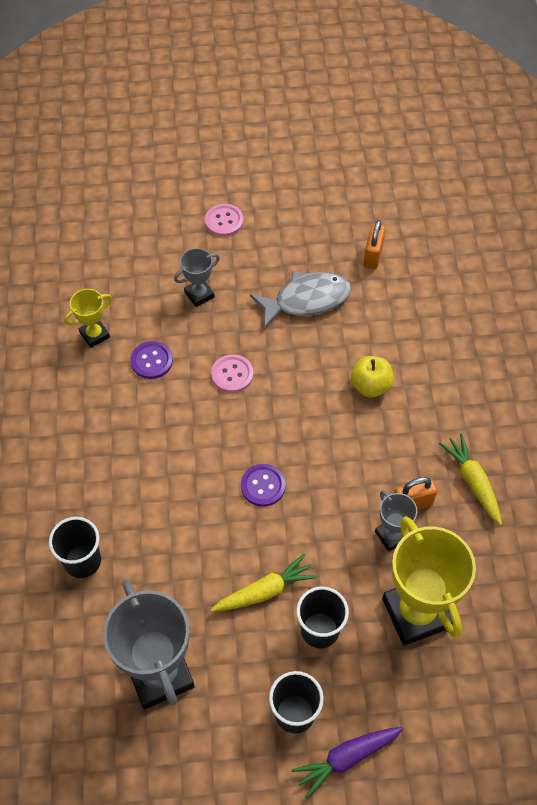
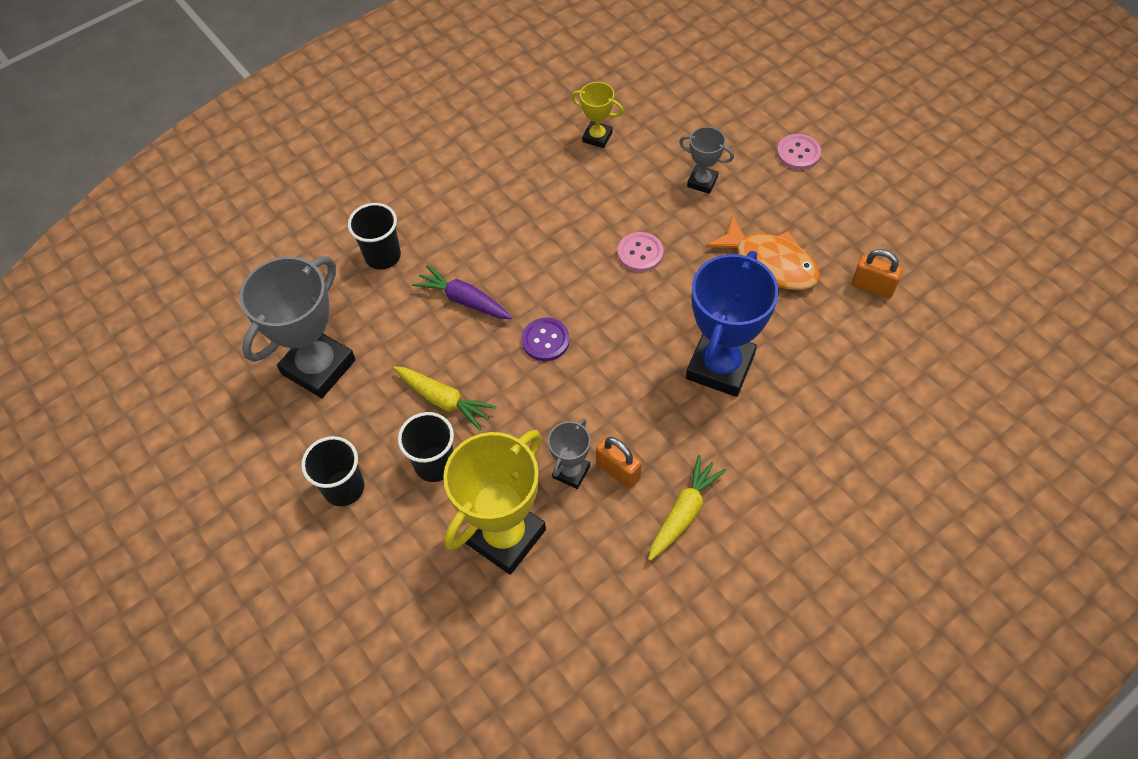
camera: 60 degrees right, 0 degrees up
purple button [131,341,173,379] -> none
grey fish [250,271,351,329] -> orange fish [706,215,820,290]
purple carrot [291,727,403,799] -> purple carrot moved to [412,265,512,319]
yellow apple [351,356,394,398] -> blue trophy [686,251,779,397]
orange padlock [363,220,386,269] -> orange padlock turned 45 degrees clockwise [852,249,903,299]

